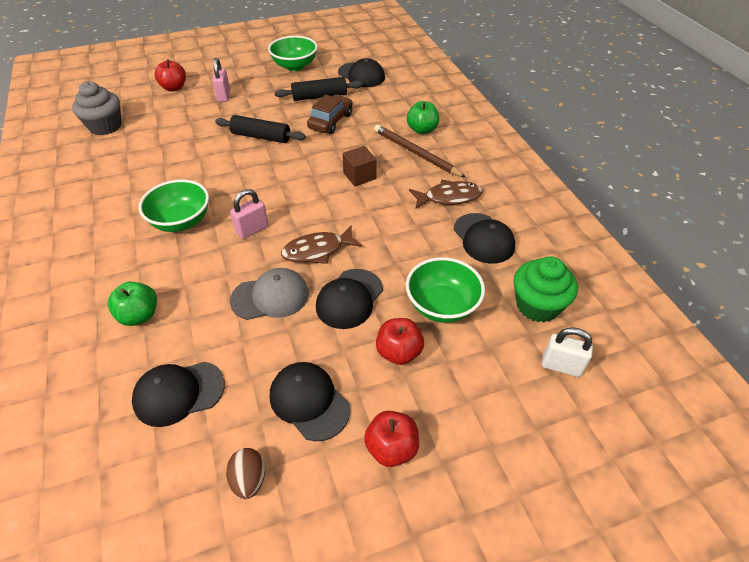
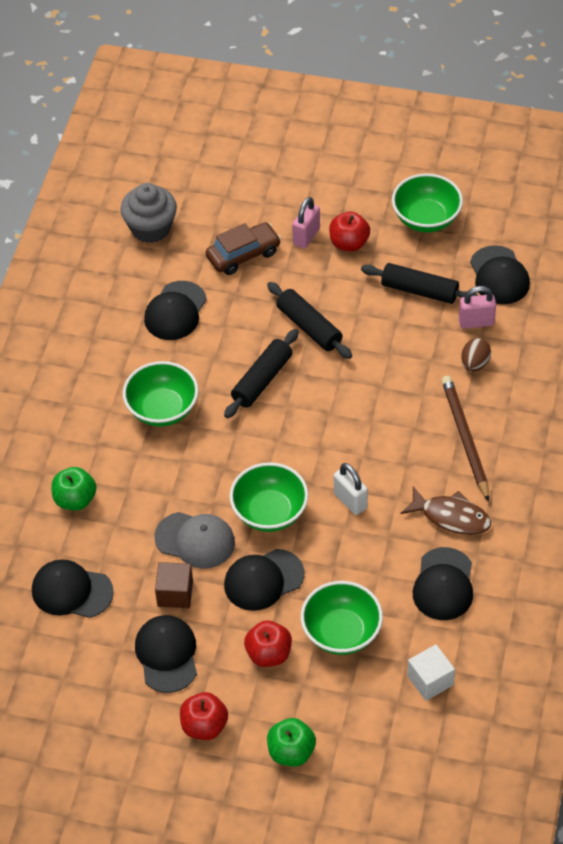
camera: 35 degrees right, 5 degrees up
red apple [155,59,186,91] -> red apple moved to [329,212,370,252]
brown egg [226,448,265,499] -> brown egg moved to [461,338,491,372]
pink padlock [230,189,269,239] -> pink padlock moved to [459,286,496,329]
brown fish [281,225,362,264] -> green bowl [229,462,309,532]
brown car [307,95,352,134] -> brown car moved to [206,222,281,275]
brown cube [342,146,377,186] -> brown cube moved to [155,562,193,608]
green apple [407,101,439,134] -> green apple moved to [267,718,316,767]
green cupcake [514,256,578,322] -> white cube [407,644,455,701]
white padlock [542,327,593,377] -> white padlock moved to [334,463,368,515]
none -> black cap [144,281,207,340]
none -> black rolling pin [224,329,299,418]

